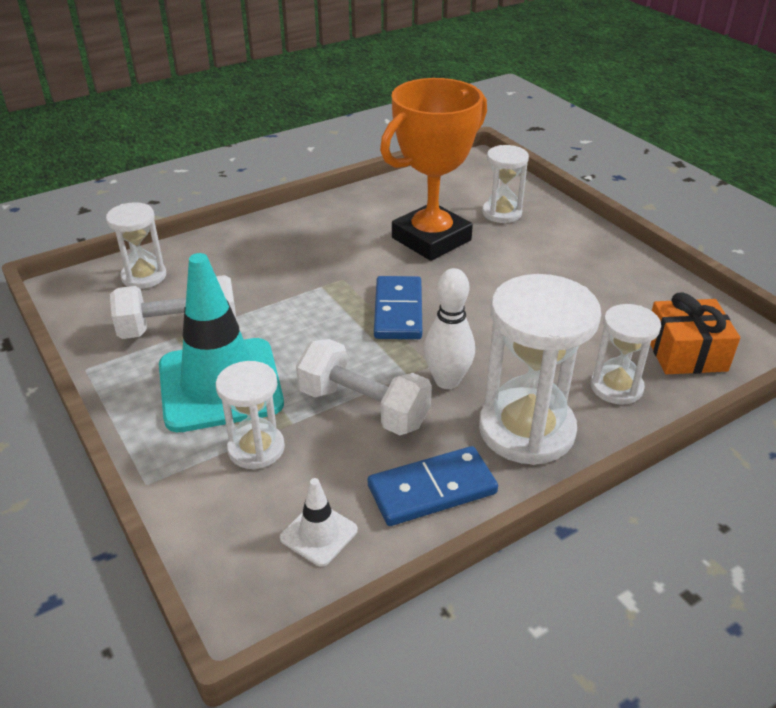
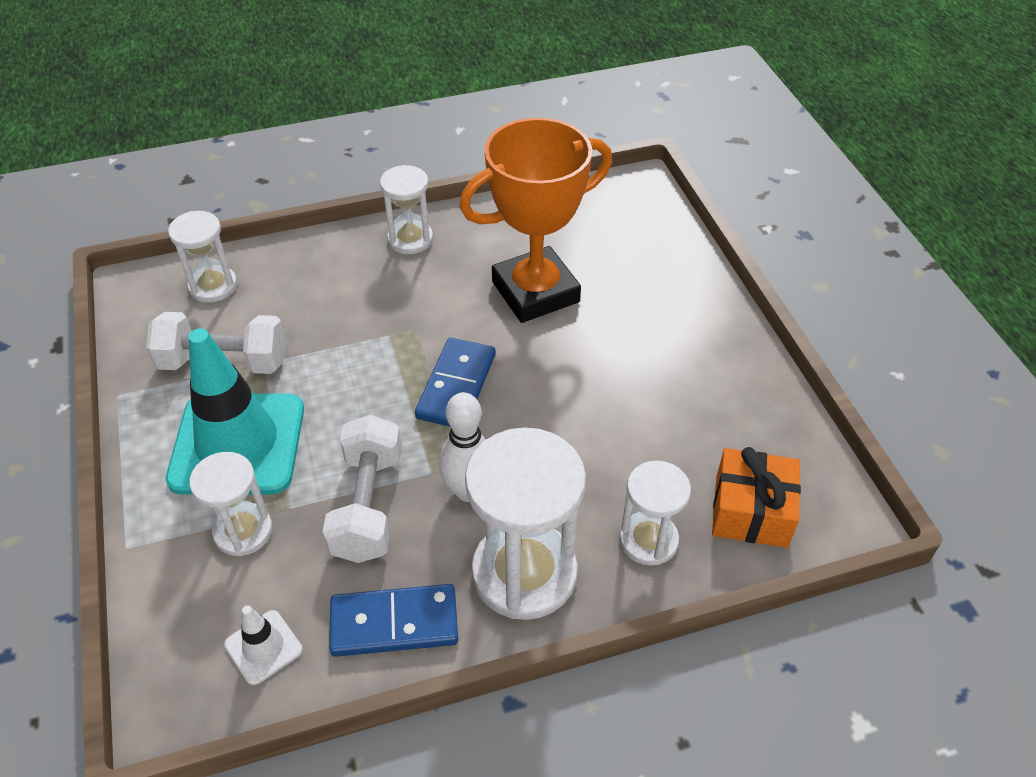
camera: 15 degrees right, 10 degrees up
white dumbbell [296,339,432,435] -> white dumbbell turned 45 degrees clockwise [322,415,402,563]
white hourglass [482,145,529,223] -> white hourglass moved to [380,165,433,254]

